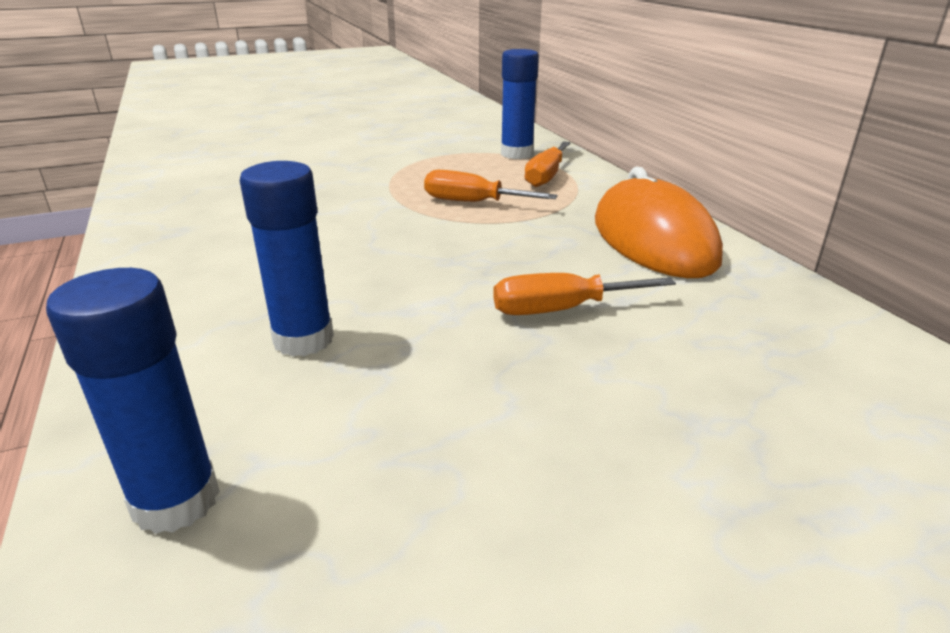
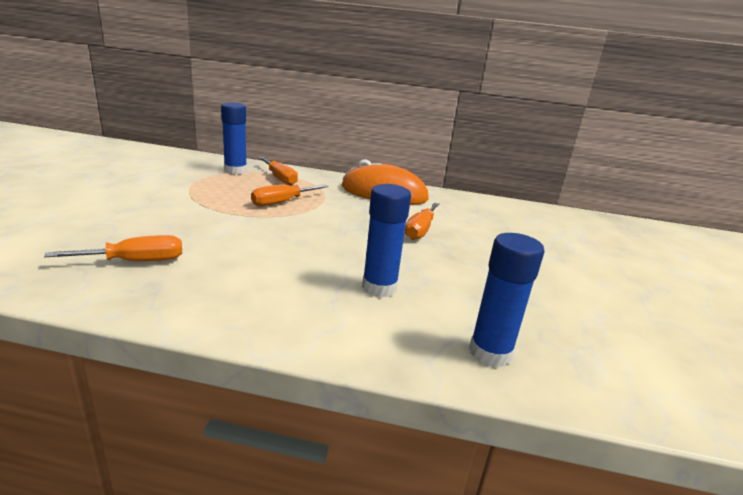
camera: 60 degrees left, 5 degrees down
none -> orange screwdriver [44,235,182,261]

